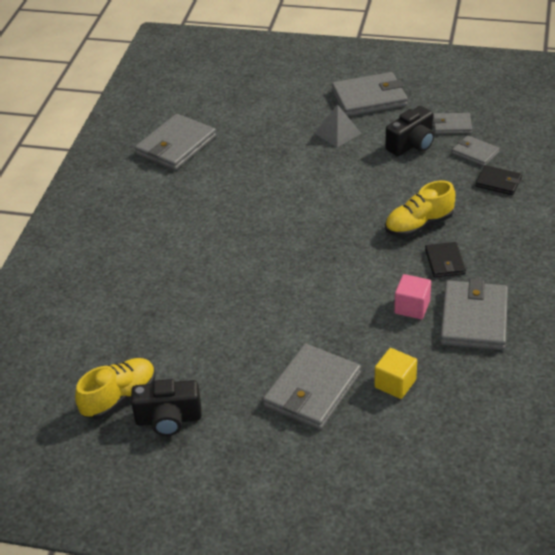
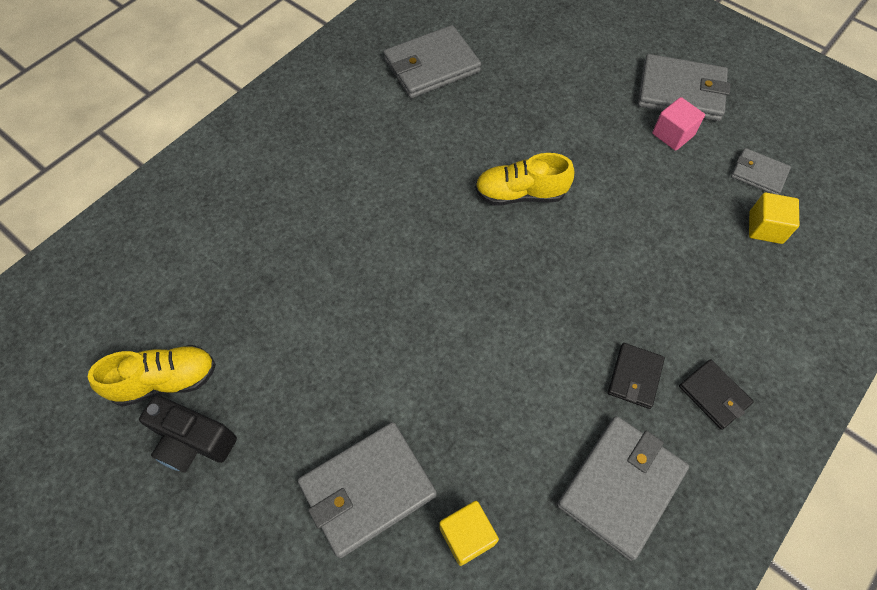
camera: 25 degrees right, 20 degrees up
grey pyramid [315,104,362,147] -> none
black camera [385,106,434,156] -> none
yellow shoe [385,181,455,237] -> yellow shoe moved to [475,153,574,206]
pink cube [394,274,431,319] -> pink cube moved to [652,97,705,151]
grey wallet [452,135,500,166] -> yellow cube [749,193,799,244]
black wallet [475,165,522,195] -> black wallet moved to [679,359,754,430]

